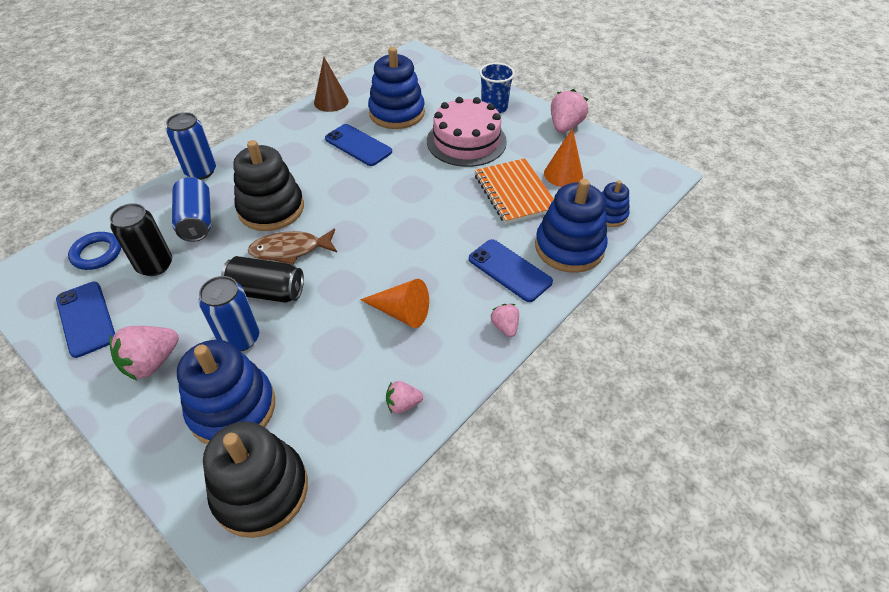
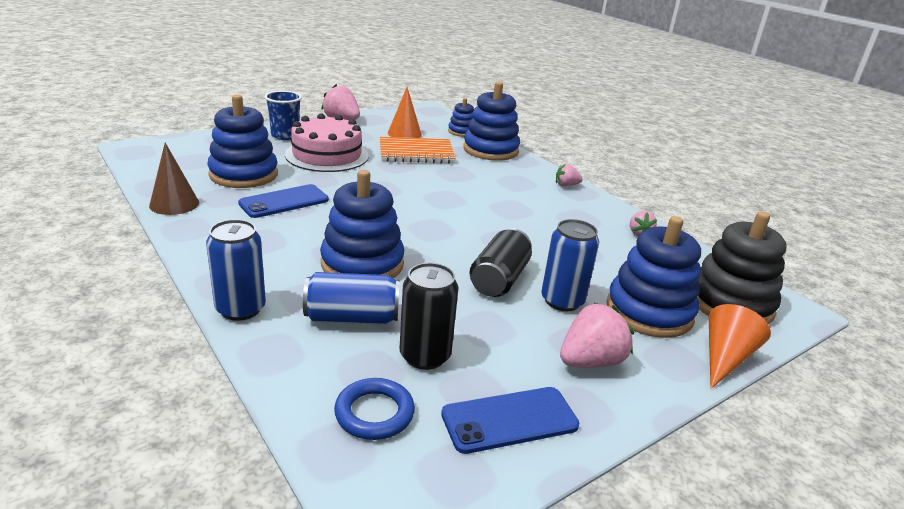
camera: 80 degrees left, 20 degrees down
pink strawberry [109,326,179,380] -> pink strawberry turned 90 degrees counterclockwise [560,303,634,368]
black stacking toy [233,140,304,231] -> blue stacking toy [320,170,404,278]
brown fish [248,229,337,265] -> none
orange cone [360,279,429,328] -> orange cone moved to [709,304,771,389]
blue phone [469,239,553,302] -> none

